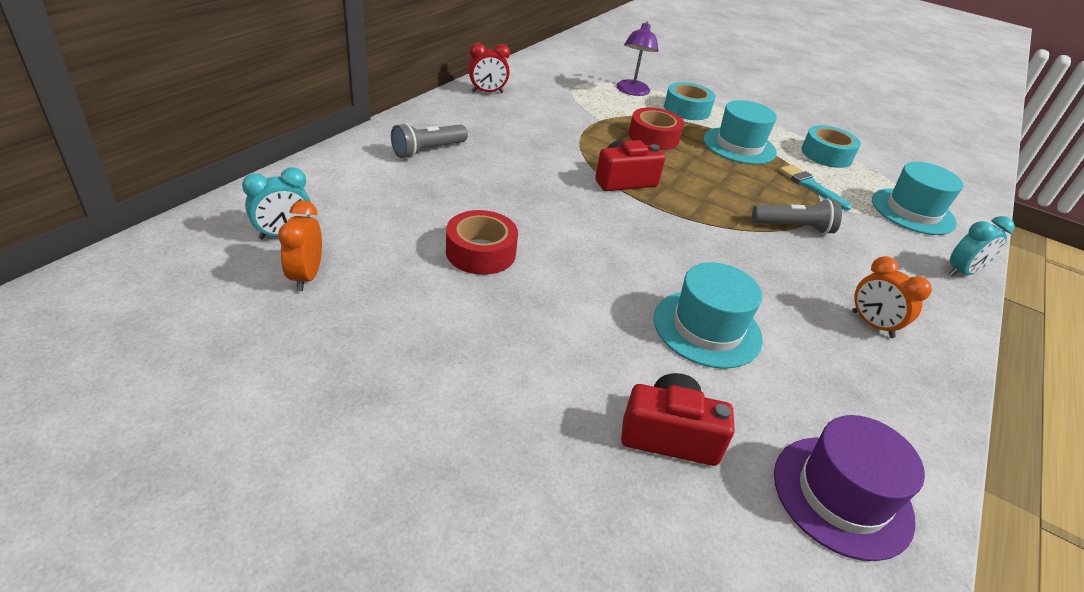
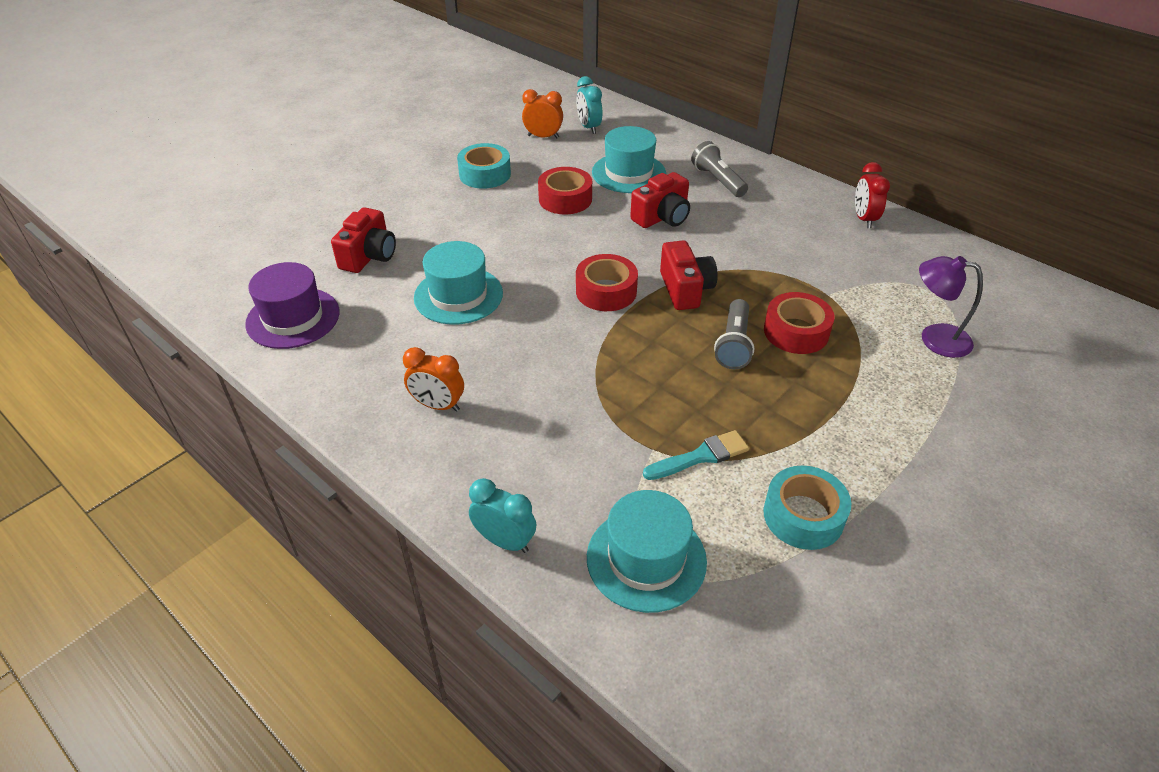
camera: 105 degrees right, 5 degrees up
turquoise tape [664,82,715,120] -> turquoise tape moved to [457,143,511,189]
turquoise hat [703,100,777,164] -> turquoise hat moved to [592,126,666,193]
grey flashlight [752,198,842,235] -> grey flashlight moved to [714,299,754,369]
orange clock [853,256,932,338] -> orange clock turned 135 degrees counterclockwise [403,347,464,412]
turquoise clock [949,216,1015,277] -> turquoise clock turned 135 degrees clockwise [469,478,537,553]
none -> red tape [576,254,638,311]
none -> red camera [630,172,690,228]

